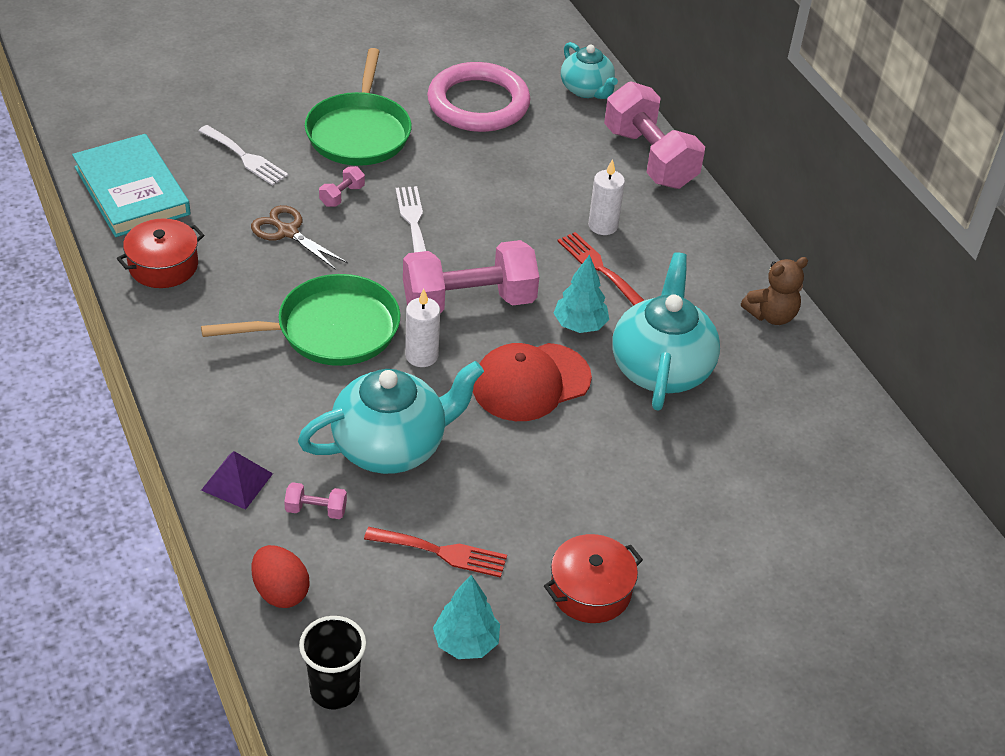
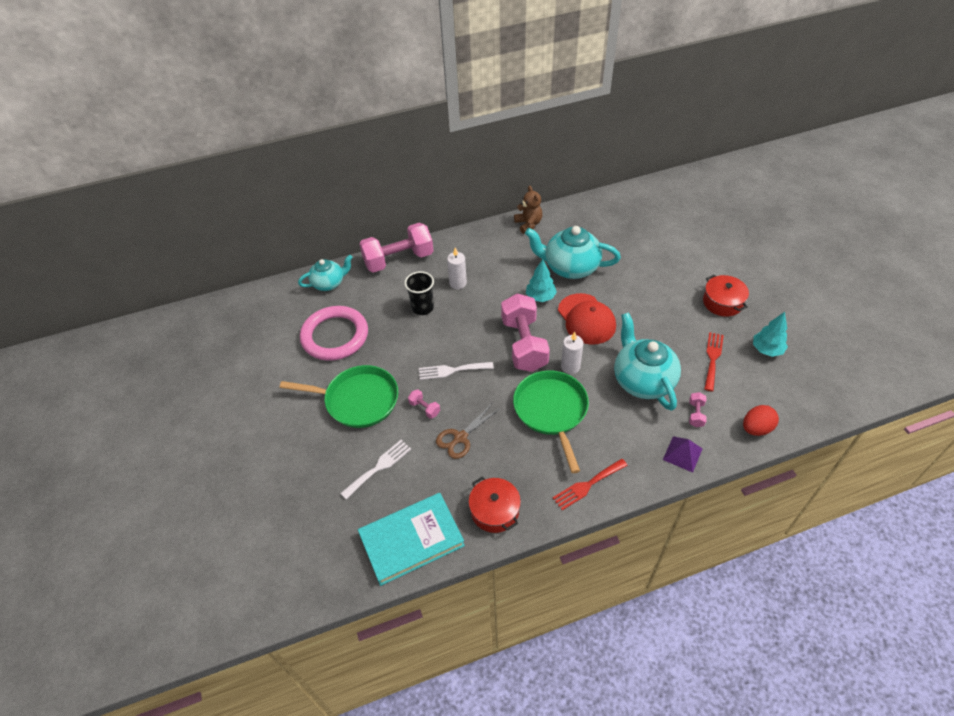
camera: 80 degrees left, 5 degrees up
black cup [299,616,366,710] -> black cup moved to [404,271,434,315]
red fork [558,232,644,305] -> red fork moved to [553,459,628,510]

